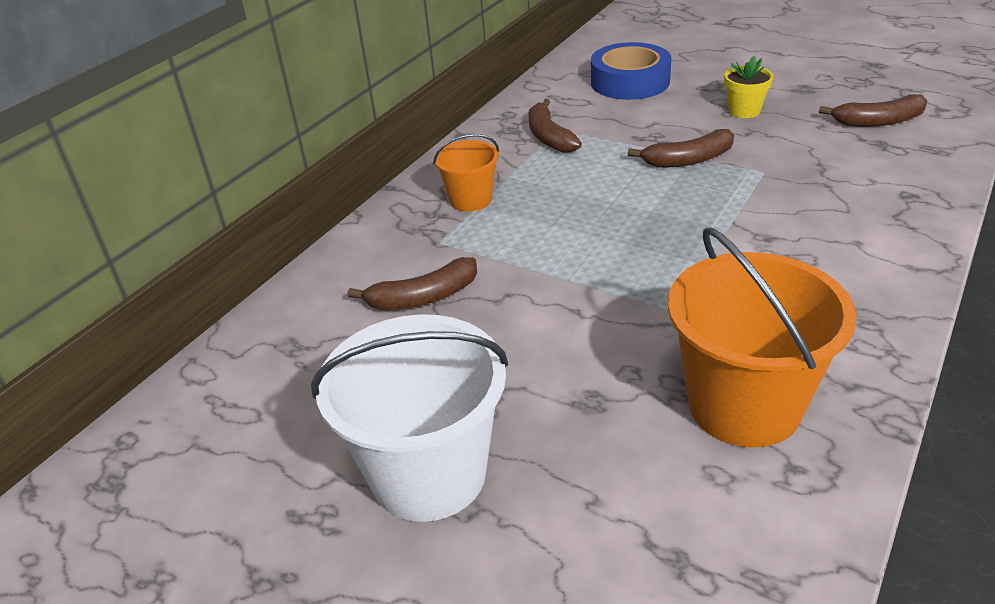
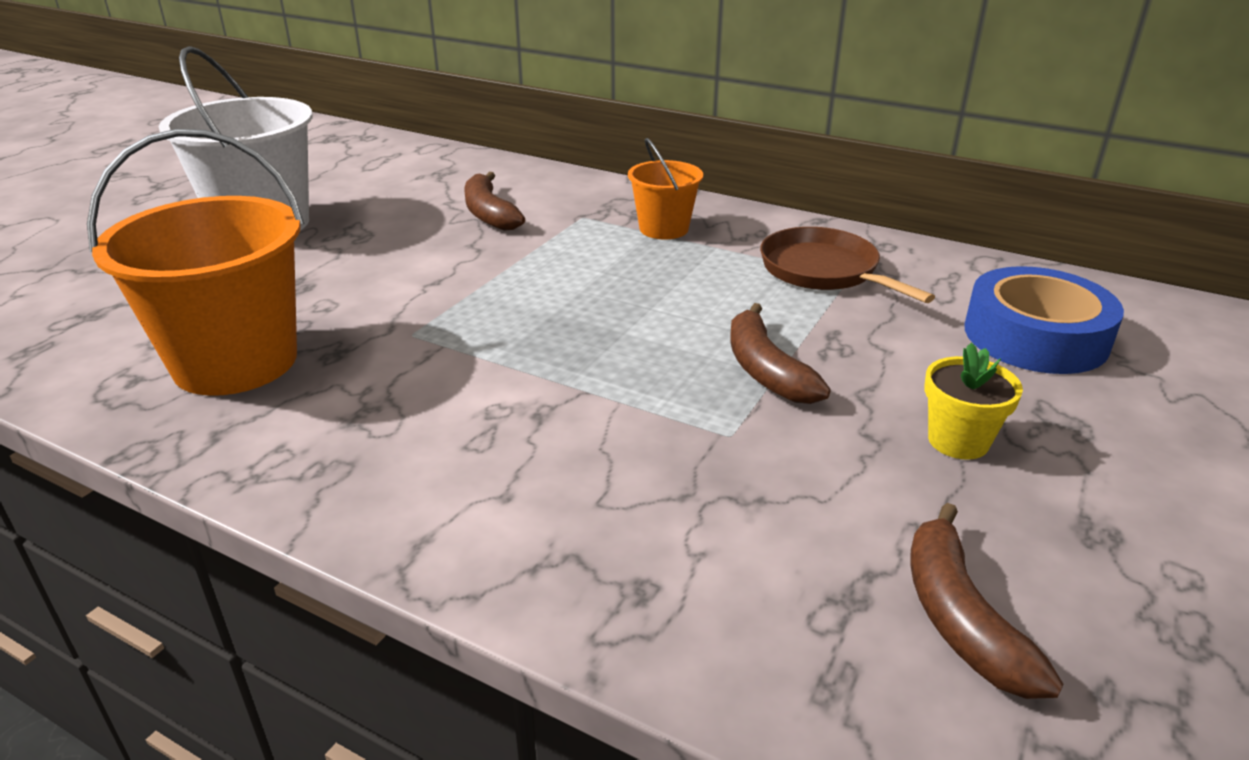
camera: 85 degrees right, 5 degrees down
brown banana [529,99,582,153] -> brown pan [760,227,935,303]

